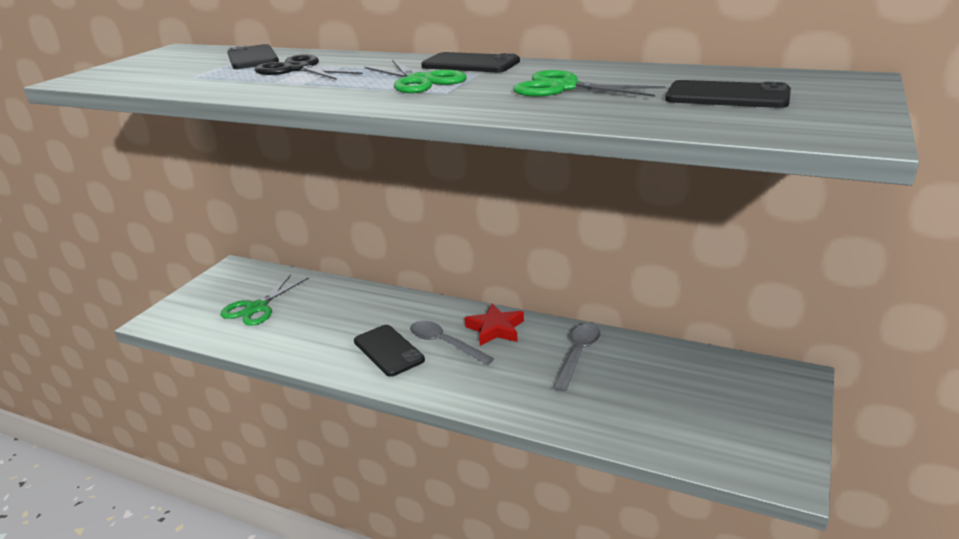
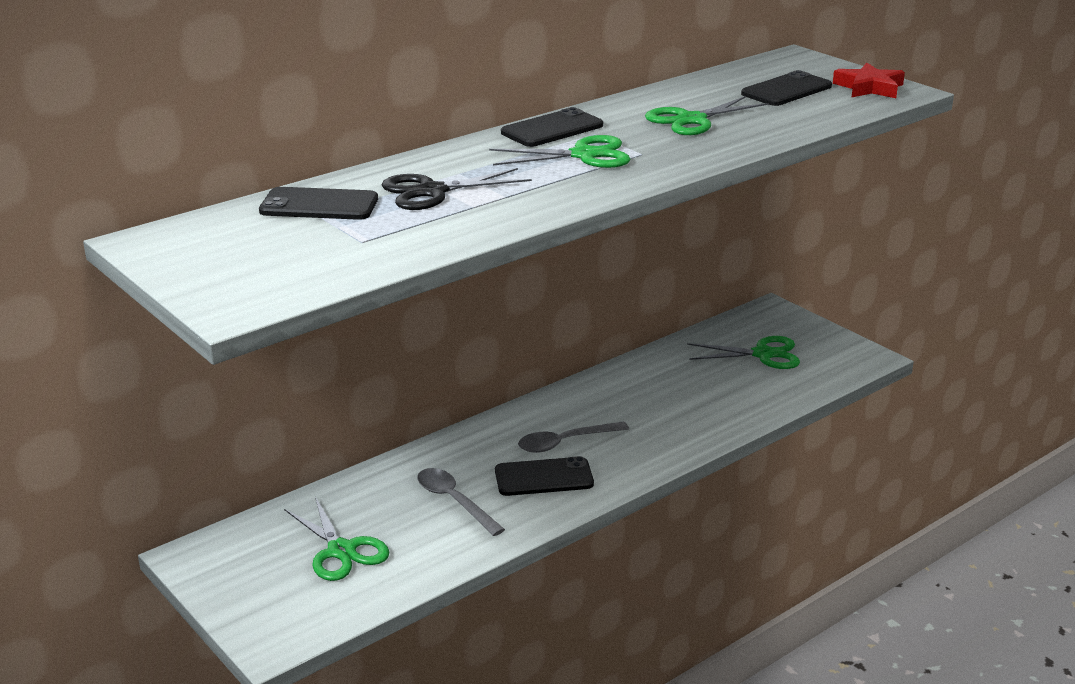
camera: 65 degrees left, 0 degrees up
red star [465,304,524,346] -> red star moved to [833,62,905,98]
grey spoon [553,324,601,392] -> grey spoon moved to [417,468,505,536]
none -> green scissors [687,336,800,369]

